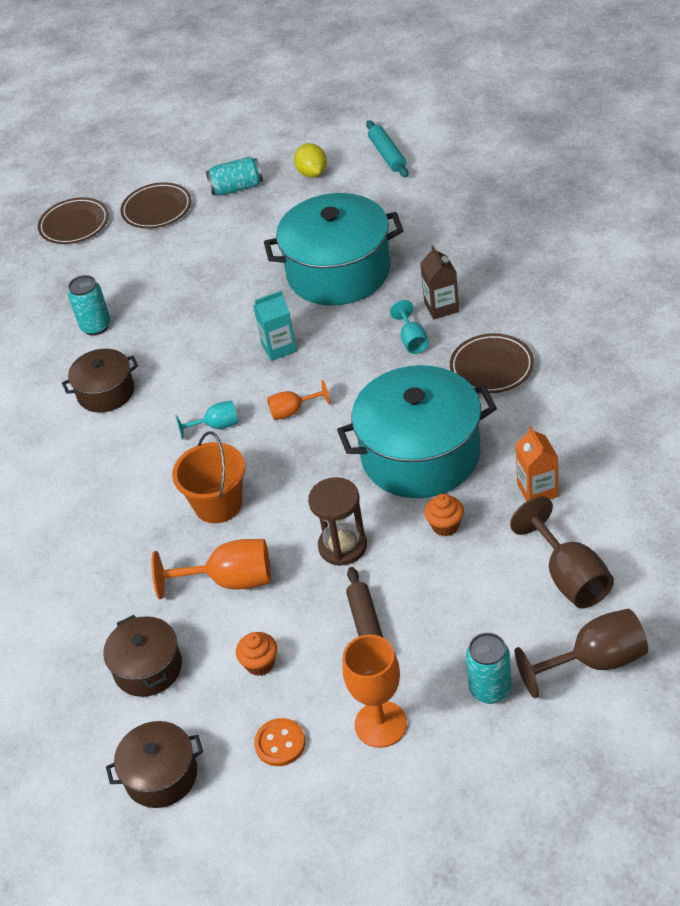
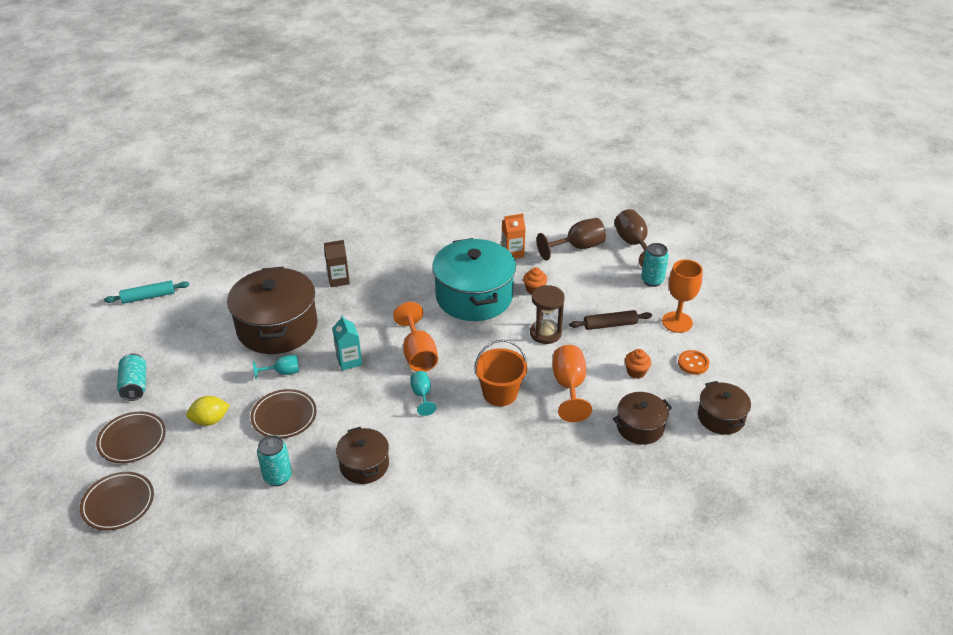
camera: 95 degrees left, 5 degrees down
turquoise pot [264,193,403,305] -> brown pot [227,267,318,354]
orange goblet [267,380,330,420] -> orange goblet [393,302,438,372], size x1.72
yellow lemon [294,143,327,178] -> yellow lemon moved to [186,396,230,426]
turquoise goblet [390,300,429,354] -> turquoise goblet moved to [253,355,299,380]
brown plate [450,333,534,393] -> brown plate moved to [251,389,317,439]

